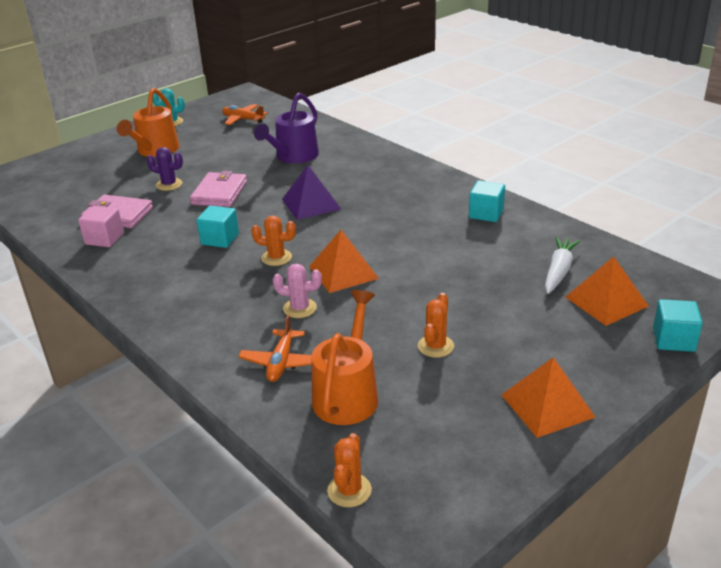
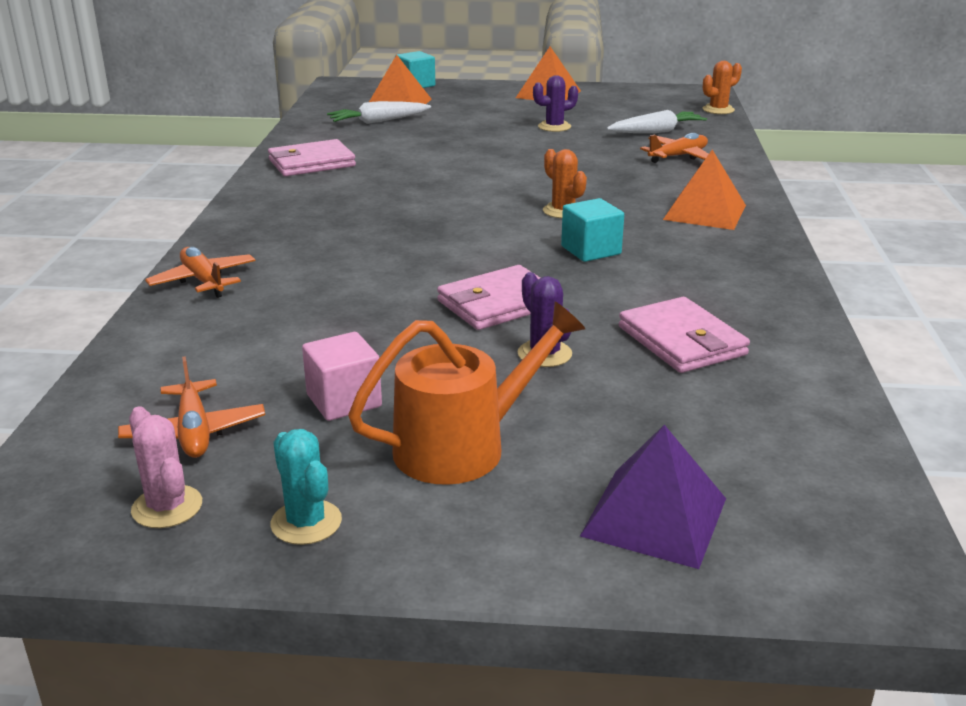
camera: 135 degrees left, 5 degrees down
pink cube [78,206,124,247] -> pink cube moved to [302,332,382,421]
purple watering can [254,93,319,163] -> none
pink cactus [272,264,322,318] -> pink cactus moved to [129,406,202,528]
purple pyramid [282,165,341,220] -> purple pyramid moved to [580,425,726,569]
orange pyramid [309,230,379,293] -> orange pyramid moved to [663,150,746,230]
orange watering can [311,290,378,425] -> white carrot [607,110,707,133]
orange cactus [418,293,454,358] -> purple cactus [533,75,578,132]
turquoise cube [469,180,505,222] -> pink wallet [268,139,356,176]
none -> orange plane [145,247,255,298]

